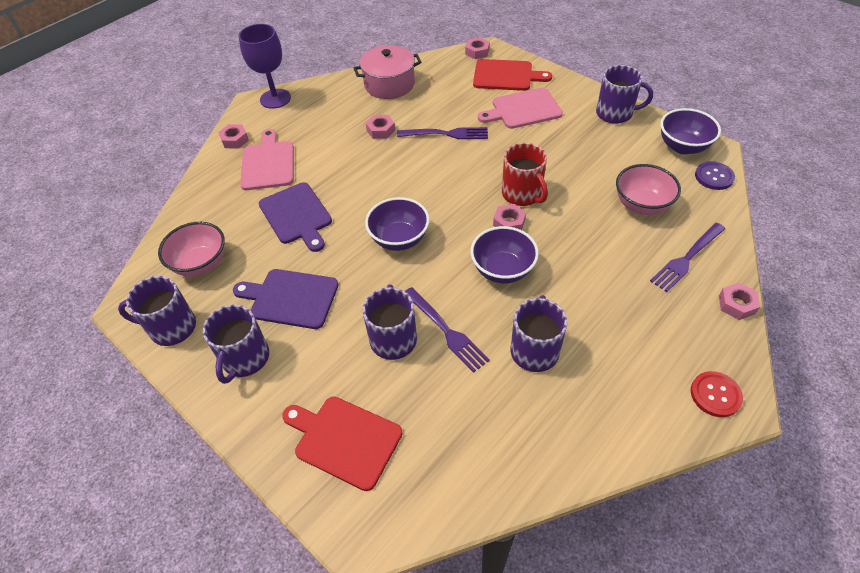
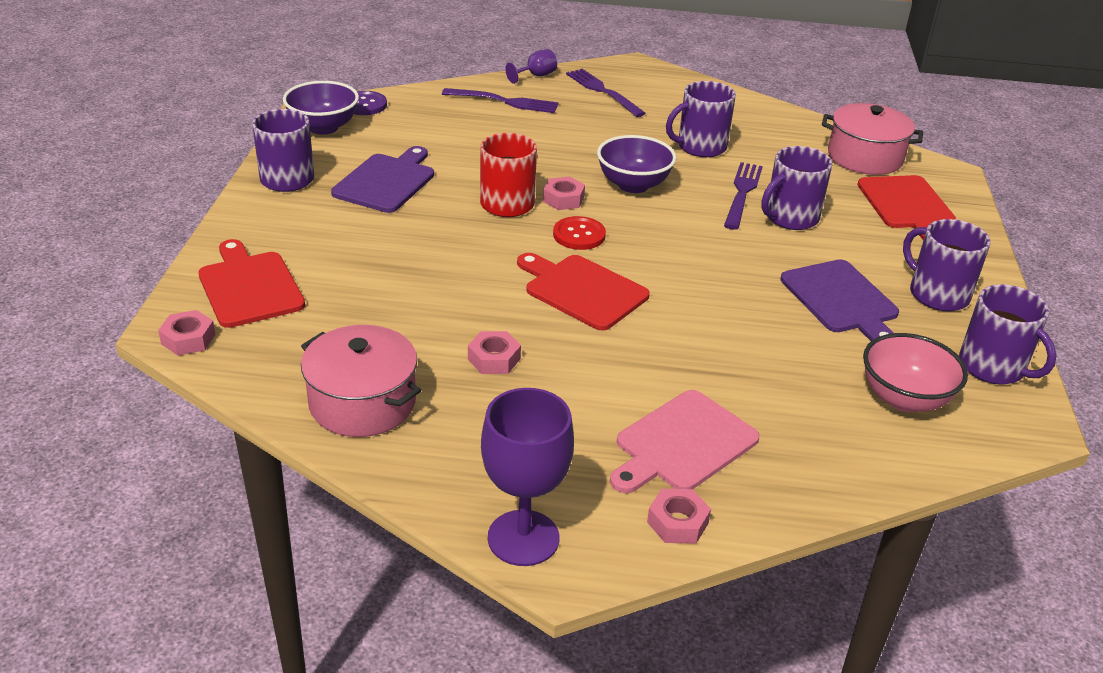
camera: 130 degrees left, 15 degrees down
purple mug [203,305,269,384] -> purple mug turned 105 degrees counterclockwise [903,219,991,311]
purple cutting board [259,182,332,252] -> purple cutting board moved to [331,146,434,213]
purple bowl [365,197,430,251] -> none
purple fork [397,127,488,139] -> purple fork moved to [566,69,646,117]
pink cutting board [478,88,563,129] -> none
pink bowl [616,164,681,215] -> none
red button [691,371,743,417] -> red button moved to [553,216,606,250]
pink nut [719,283,760,320] -> purple goblet [505,49,557,84]
none -> red cutting board [517,253,650,330]
none -> pink pot [822,103,923,175]

